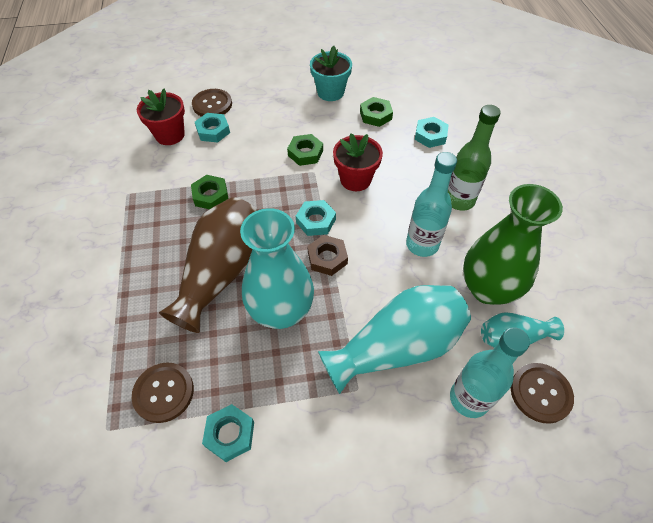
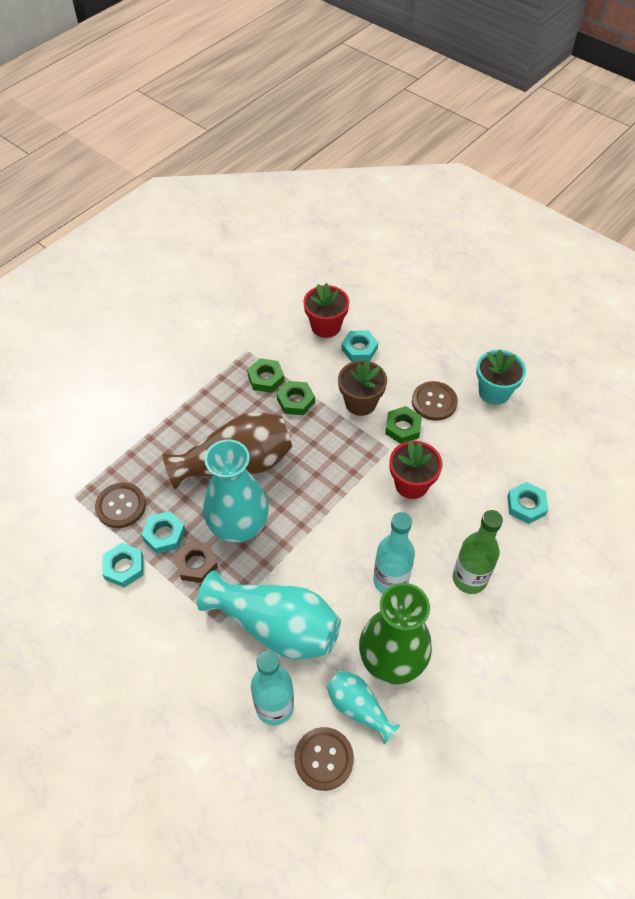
camera: 50 degrees right, 0 degrees up
brown button [192,89,232,117] -> brown button moved to [412,381,458,421]
turquoise nut [296,200,336,236] -> turquoise nut moved to [141,511,185,554]
brown nut [307,235,348,276] -> brown nut moved to [174,541,218,583]
green nut [360,97,393,127] -> green nut moved to [247,358,284,393]
none -> brown flower pot [338,360,387,416]

